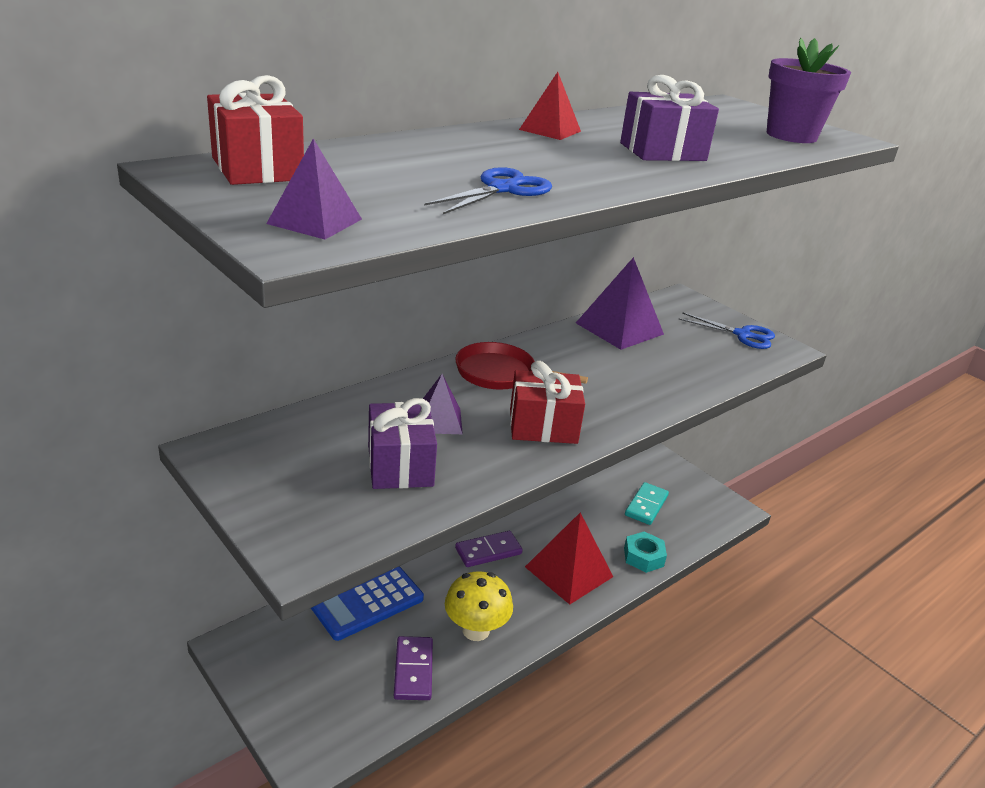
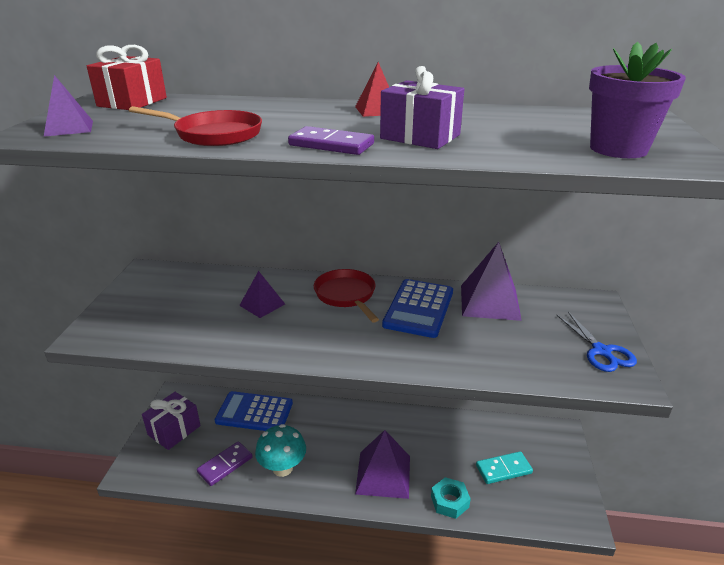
camera: 50 degrees right, 0 degrees up
purple gift [368,398,437,489] -> purple gift moved to [142,392,201,450]
blue scissors [424,167,552,214] -> red pan [129,106,262,146]
yellow mushroom [445,571,513,641] -> turquoise mushroom [255,424,306,477]
purple domino [455,531,522,567] -> purple domino moved to [288,126,374,155]
red gift [510,361,585,444] -> none
red pyramid [525,513,613,605] -> purple pyramid [355,430,410,499]
none -> blue calculator [382,279,453,338]

